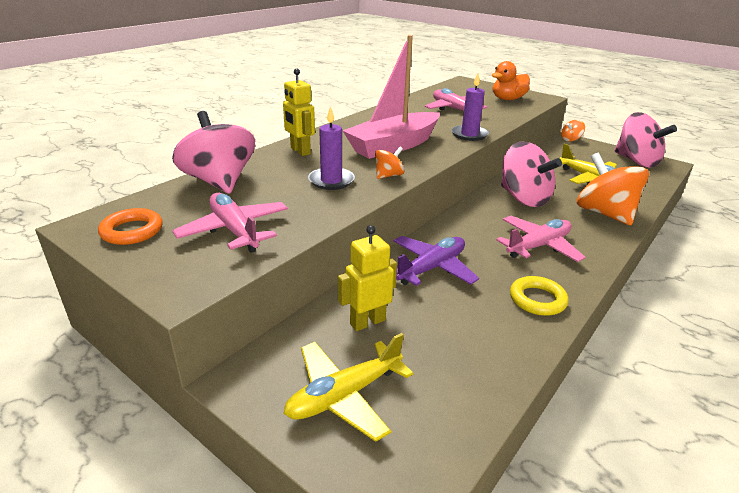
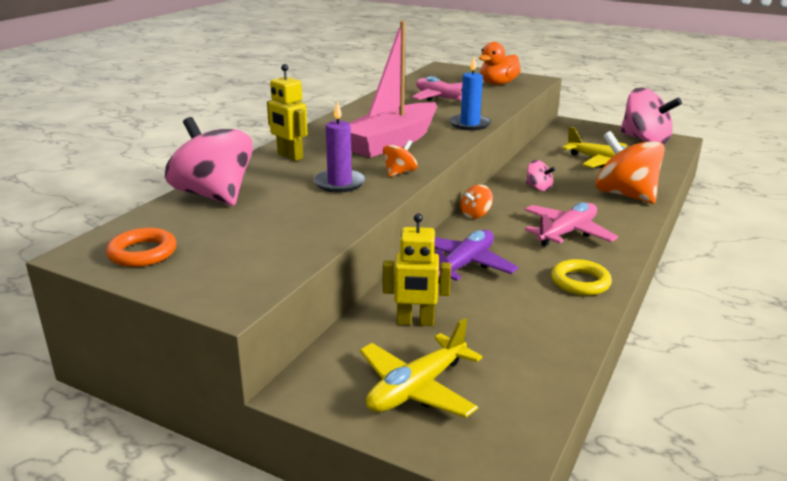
camera: 10 degrees left, 5 degrees down
pink plane [172,193,288,253] -> none
yellow robot [338,225,397,331] -> yellow robot turned 135 degrees counterclockwise [383,213,451,326]
purple candle [451,73,489,141] -> blue candle [449,57,491,130]
pink spinning top [501,141,562,207] -> pink spinning top [526,160,555,191], size x0.46
orange spinning top [561,120,585,142] -> orange spinning top moved to [460,185,493,219]

